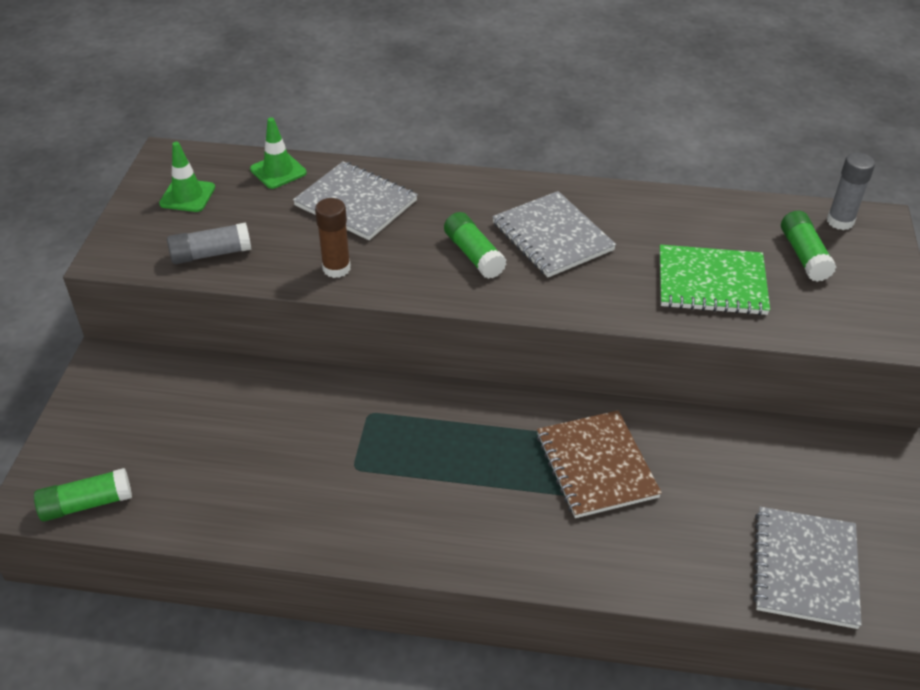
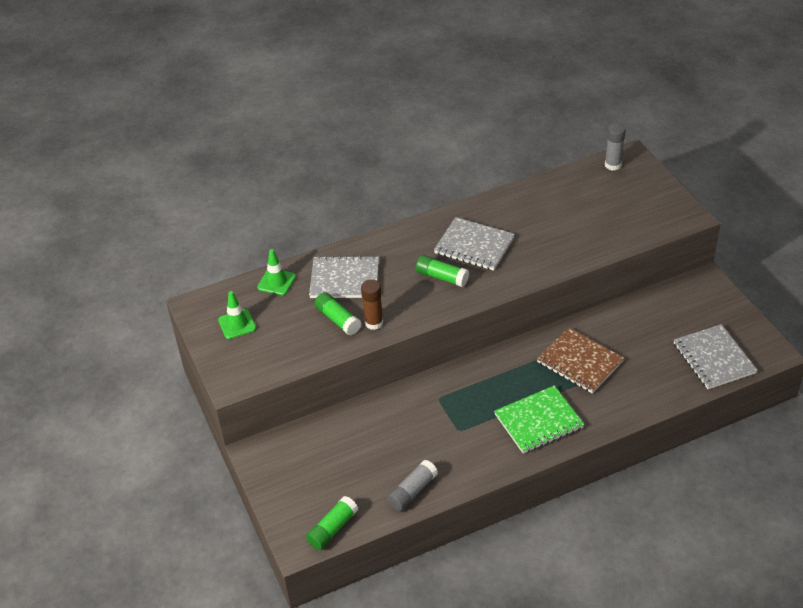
camera: 30 degrees left, 0 degrees up
grey glue stick [167,223,251,264] -> grey glue stick moved to [387,460,438,511]
green notebook [660,245,770,315] -> green notebook moved to [494,386,584,453]
green glue stick [781,211,836,282] -> green glue stick moved to [314,292,361,335]

